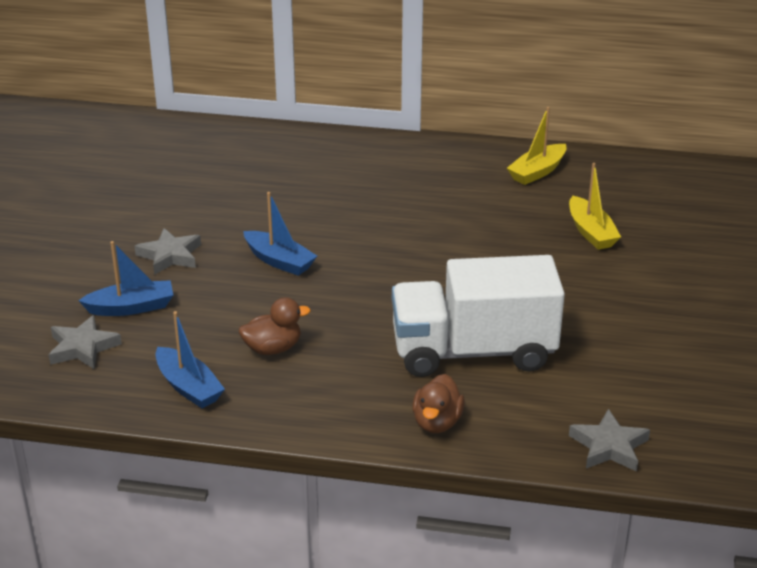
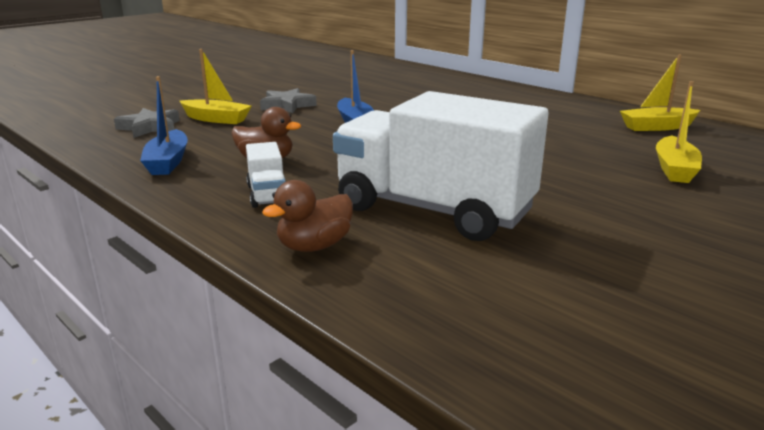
camera: 35 degrees right, 10 degrees down
blue boat [78,241,173,316] -> yellow boat [180,49,251,124]
grey star [569,409,650,472] -> none
none -> white truck [246,142,286,208]

